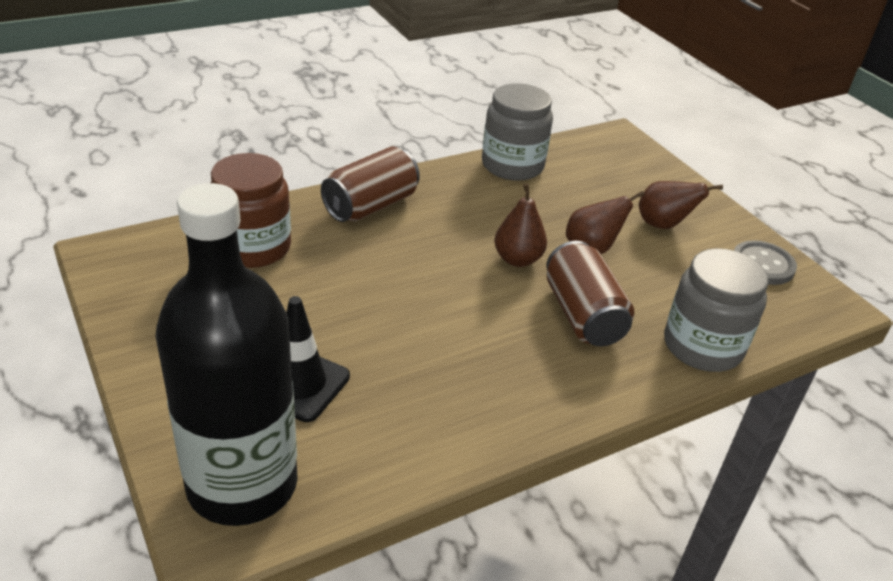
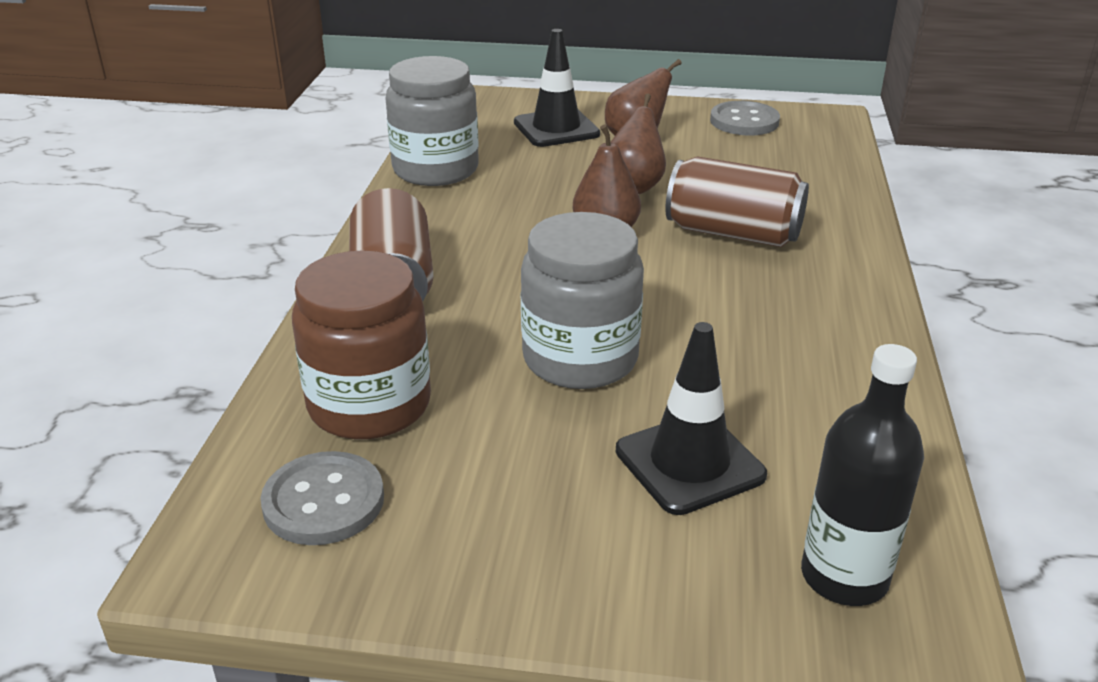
camera: 50 degrees left, 5 degrees down
black bottle [156,183,298,526] -> black bottle [801,344,924,606], size x0.53
grey jar [664,248,769,372] -> grey jar moved to [521,212,644,389]
none -> grey button [260,451,384,545]
none -> black traffic cone [514,29,600,147]

